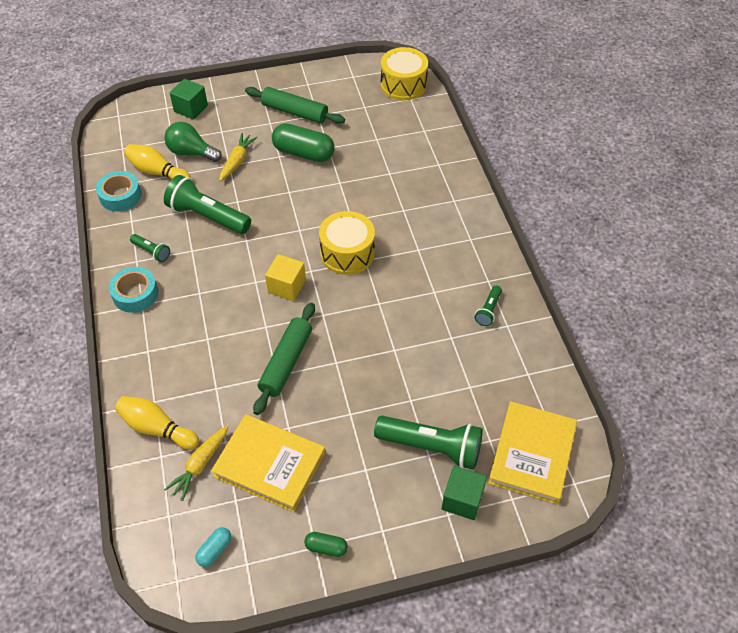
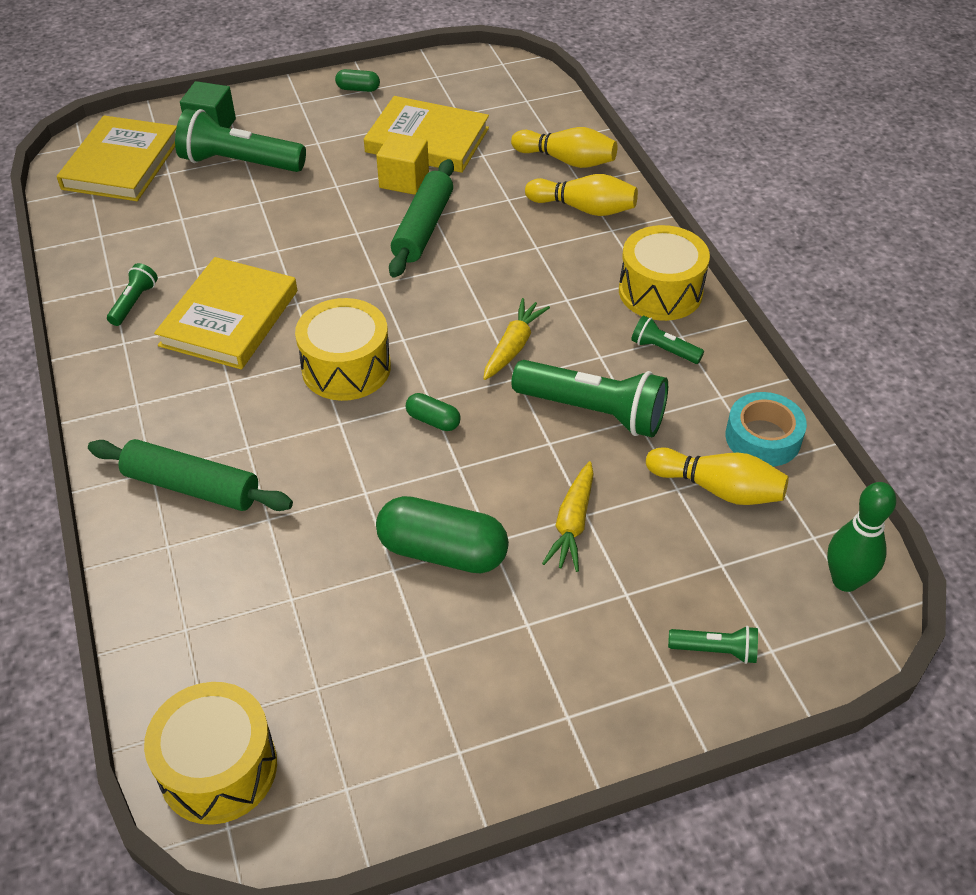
camera: 175 degrees right, 5 degrees down
turquoise tape [109,267,158,313] -> yellow drum [619,225,710,321]
green light bulb [164,122,222,162] -> none
yellow carrot [164,426,229,501] -> yellow carrot moved to [483,298,550,380]
green cube [170,79,208,120] -> green flashlight [668,626,758,664]
turquoise capsule [195,527,231,567] -> none
green rolling pin [245,87,345,124] -> green rolling pin moved to [88,439,293,511]
yellow cube [265,254,306,301] -> yellow cube moved to [376,133,429,195]
none -> yellow book [154,257,297,370]
none -> green capsule [406,393,461,431]
none -> yellow bowling pin [525,174,638,216]
none -> green bowling pin [827,482,896,592]

